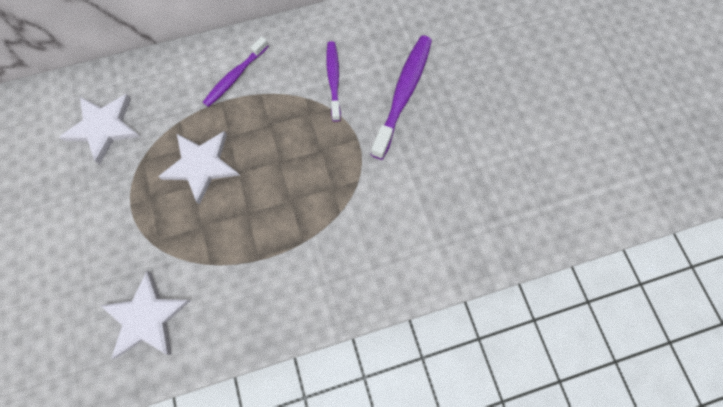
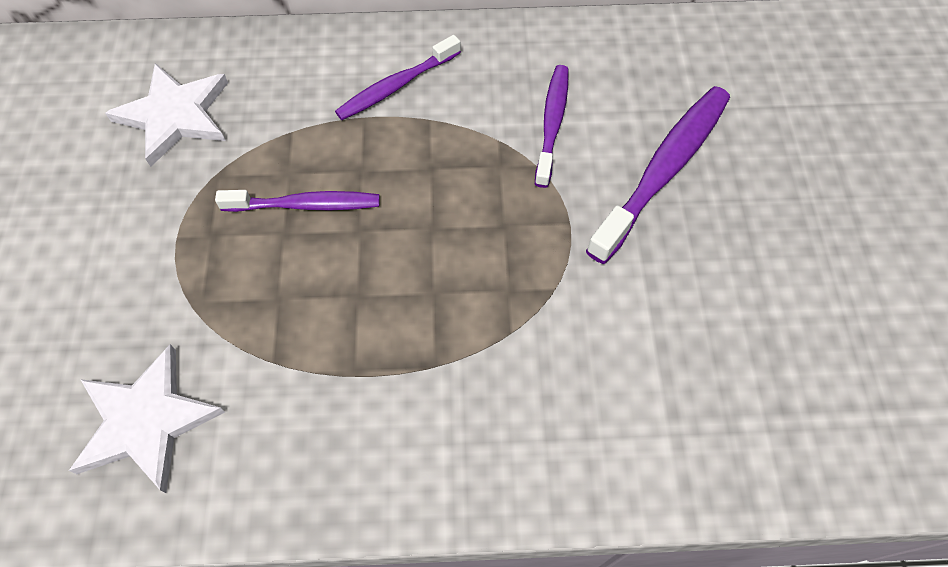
camera: 15 degrees right, 10 degrees down
white star [158,131,240,205] -> purple toothbrush [215,190,380,212]

